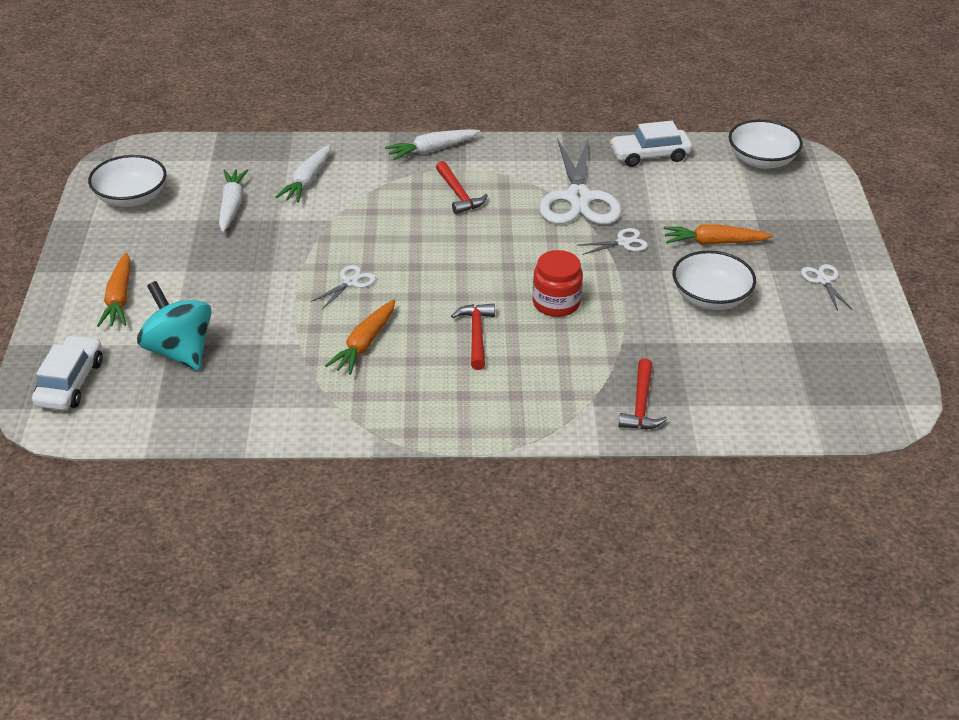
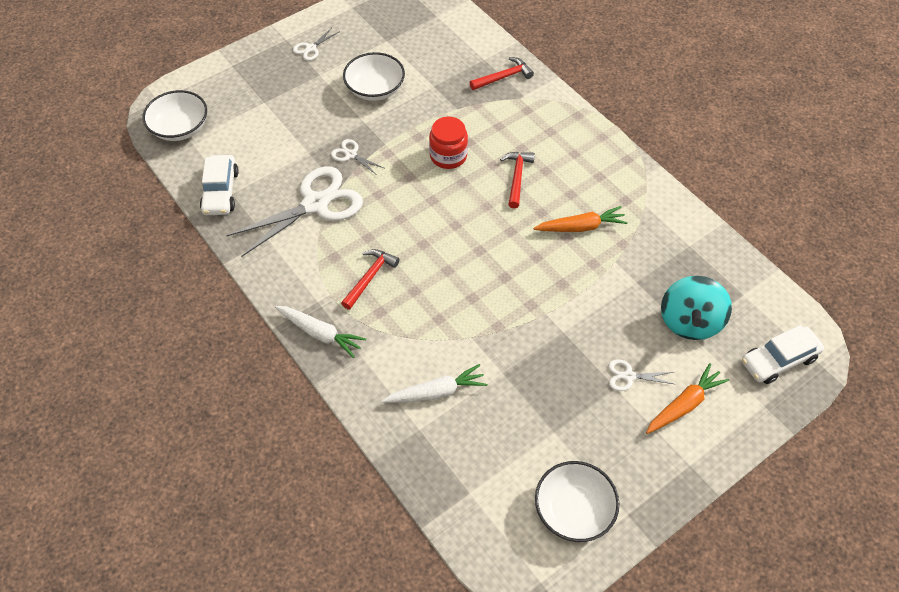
camera: 125 degrees left, 15 degrees up
white carrot [219,169,248,232] -> none
white scissors [311,265,376,309] -> white scissors moved to [609,359,674,391]
red hammer [451,304,495,370] -> red hammer turned 135 degrees clockwise [500,152,535,208]
white car [610,121,692,167] -> white car turned 45 degrees clockwise [200,155,239,215]
orange carrot [663,224,773,245] -> none

